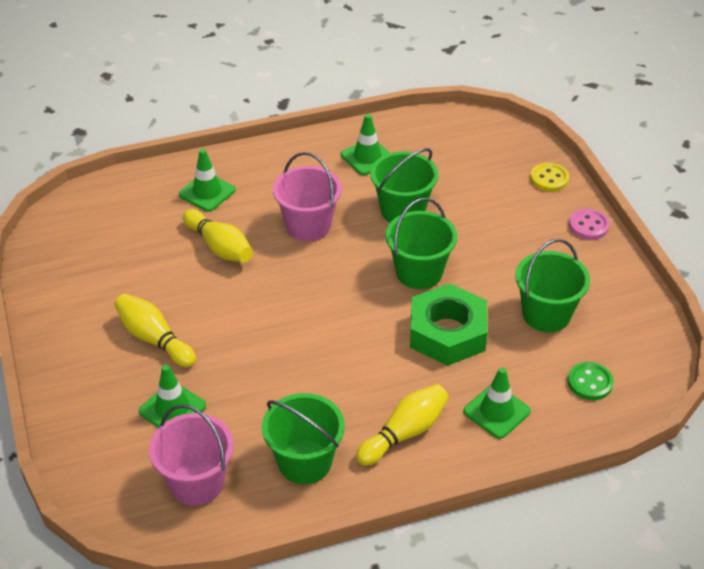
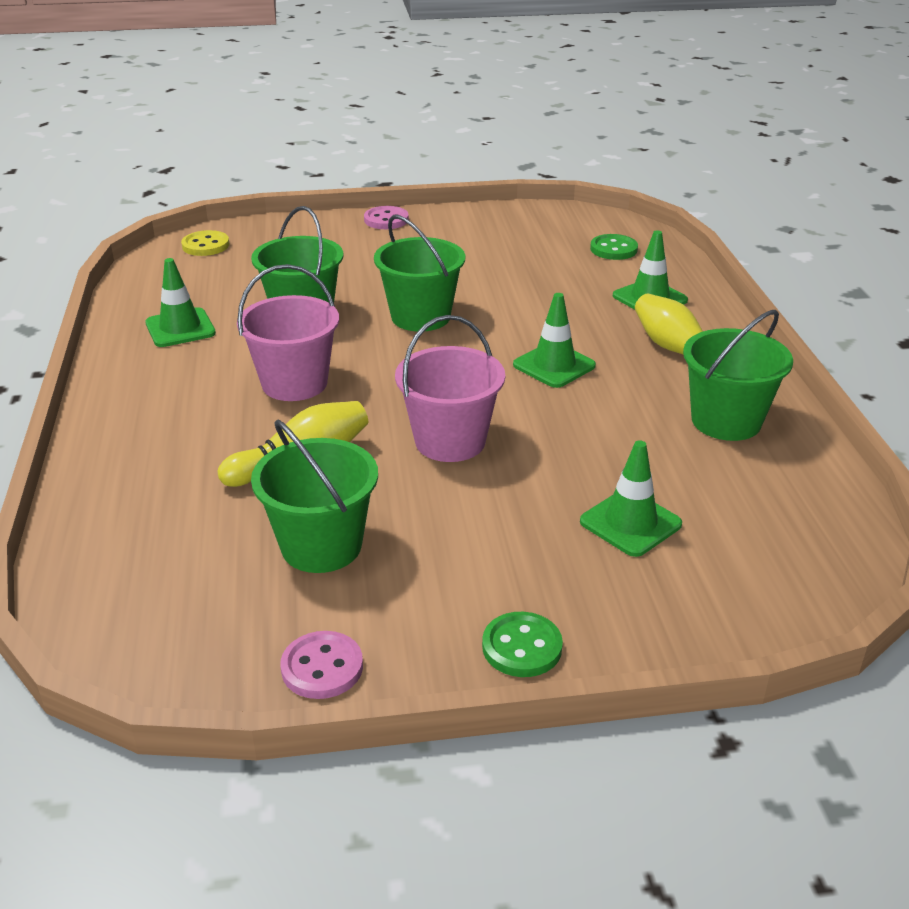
camera: 80 degrees left, 10 degrees down
yellow bowling pin [114,293,196,367] -> none
pink bucket [149,404,234,506] -> pink bucket moved to [395,315,505,462]
green traffic cone [179,149,235,211] -> green traffic cone moved to [513,293,596,388]
green nut [410,283,488,366] -> none
green bucket [515,239,590,332] -> green bucket moved to [251,420,378,573]
yellow button [530,163,569,192] -> yellow button moved to [181,230,229,256]
none -> pink button [280,631,363,699]
none -> green button [482,612,563,677]

